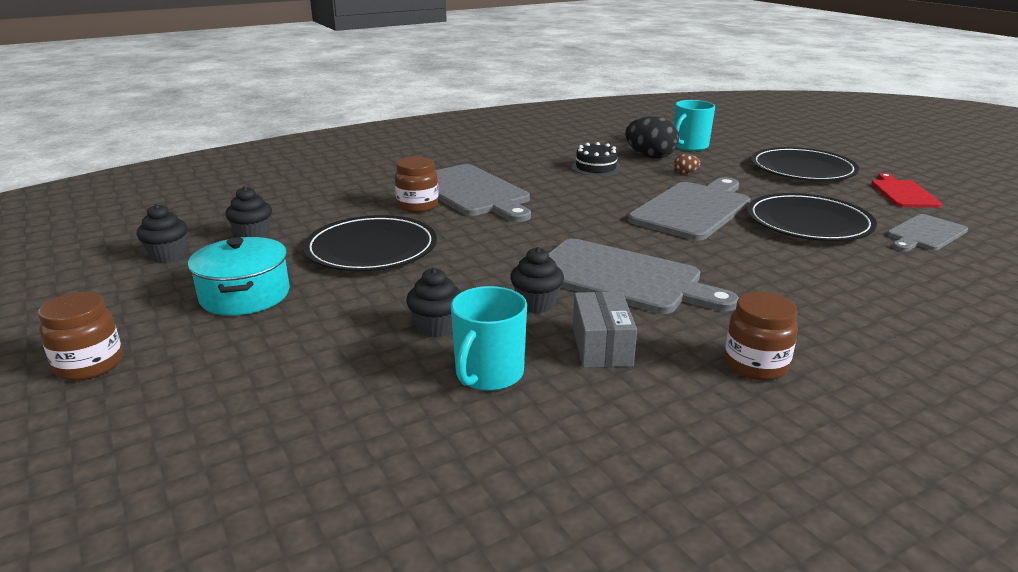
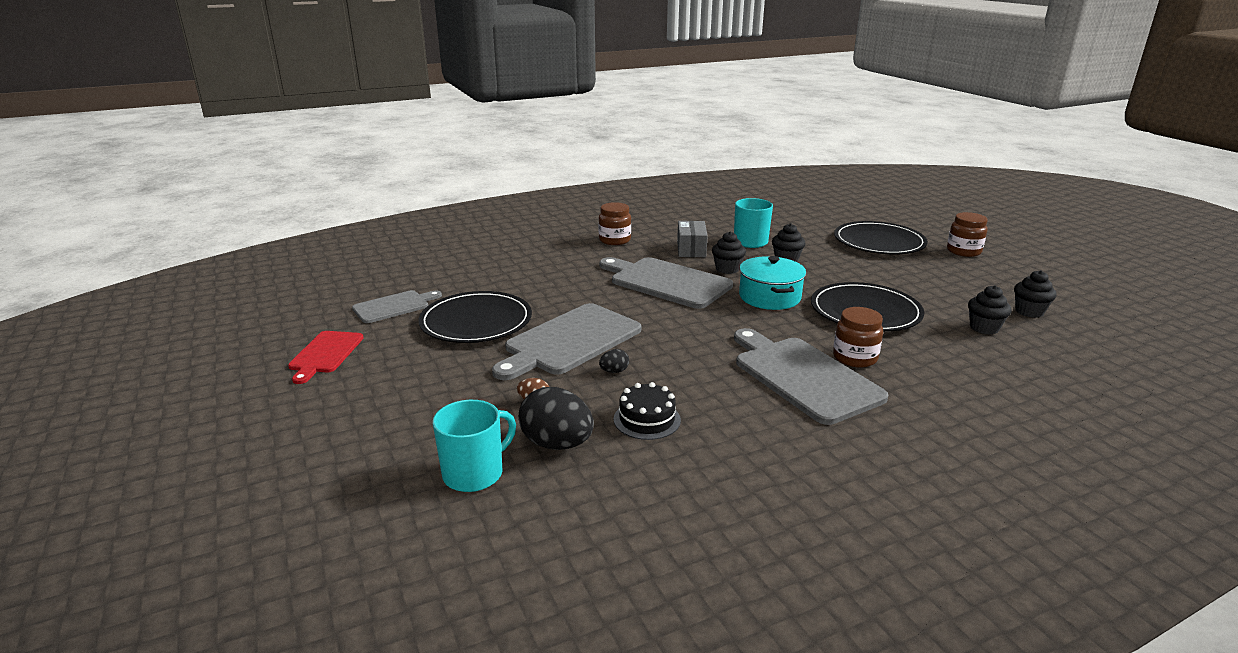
camera: 175 degrees left, 0 degrees up
turquoise pot [188,237,290,316] -> turquoise pot moved to [739,256,806,310]
black plate [751,147,859,181] -> black plate moved to [834,221,928,254]
none -> black egg [599,349,629,373]

